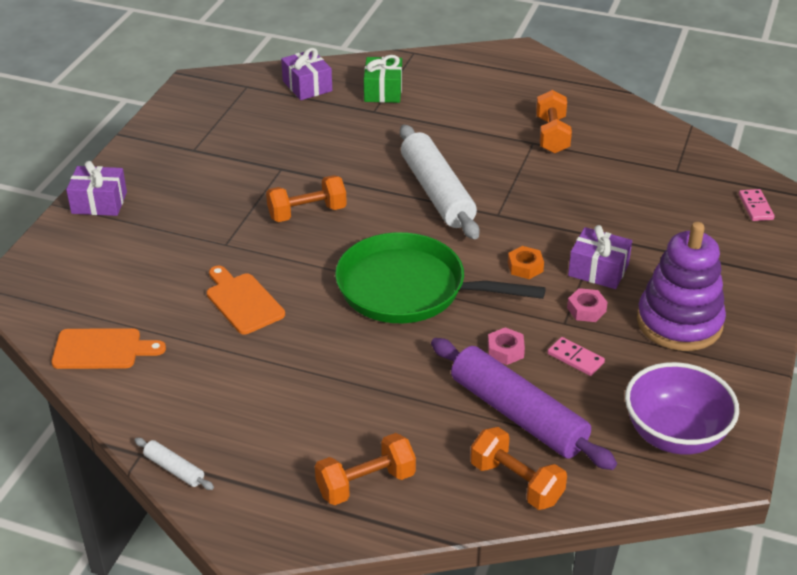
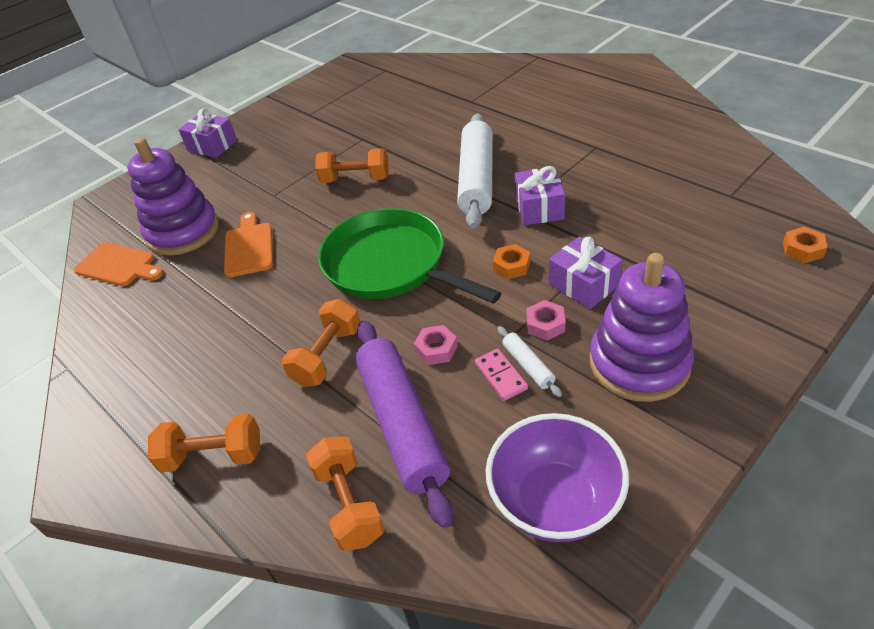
camera: 30 degrees right, 5 degrees up
white rolling pin [134,438,214,490] -> white rolling pin moved to [498,326,562,397]
purple gift [281,48,332,100] -> purple gift moved to [515,166,565,225]
green gift [364,55,402,103] -> none
orange dumbbell [536,90,572,154] -> orange dumbbell moved to [282,299,360,387]
pink domino [739,189,775,221] -> orange nut [783,227,828,263]
none -> purple stacking toy [127,138,219,256]

